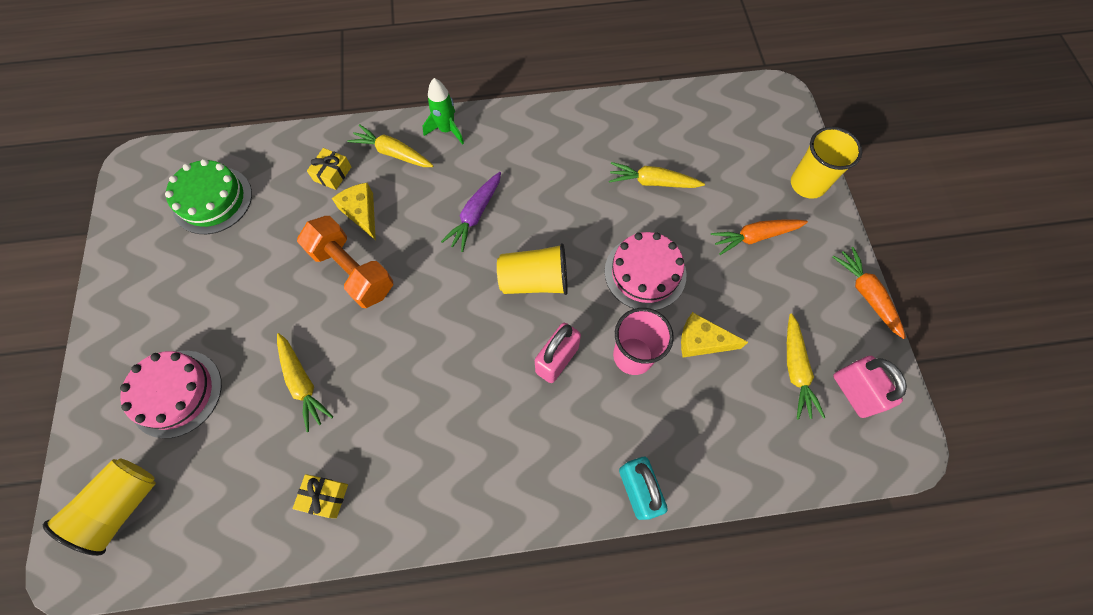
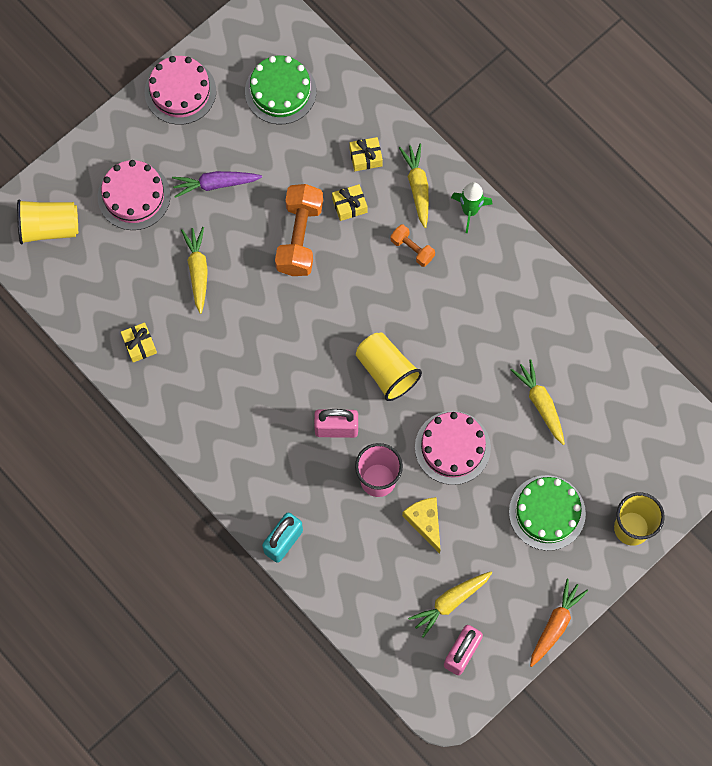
camera: 55 degrees right, 5 degrees up
yellow carrot [277,333,333,432] -> yellow carrot turned 150 degrees clockwise [181,227,208,314]
yellow cheese [332,183,376,240] -> yellow gift [332,184,367,221]
purple carrot [441,172,501,252] -> purple carrot moved to [172,171,262,198]
orange carrot [711,220,808,255] -> green cake [509,475,586,551]
none -> pink cake [145,56,216,125]
none -> orange dumbbell [390,225,435,267]

